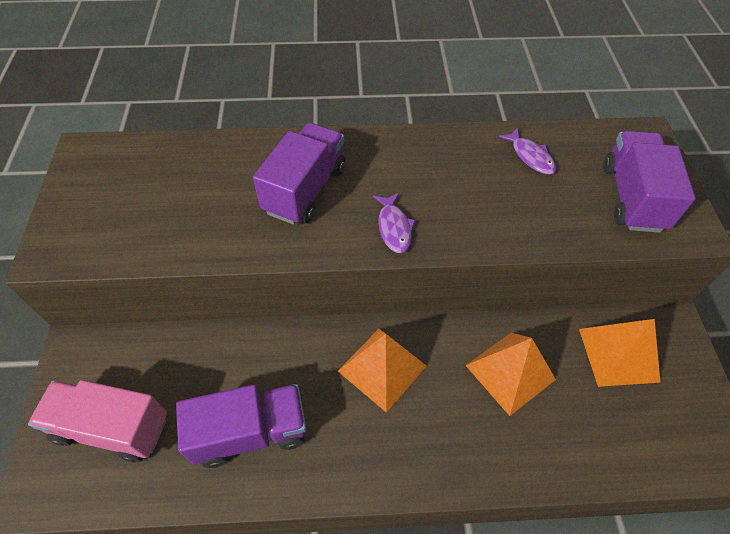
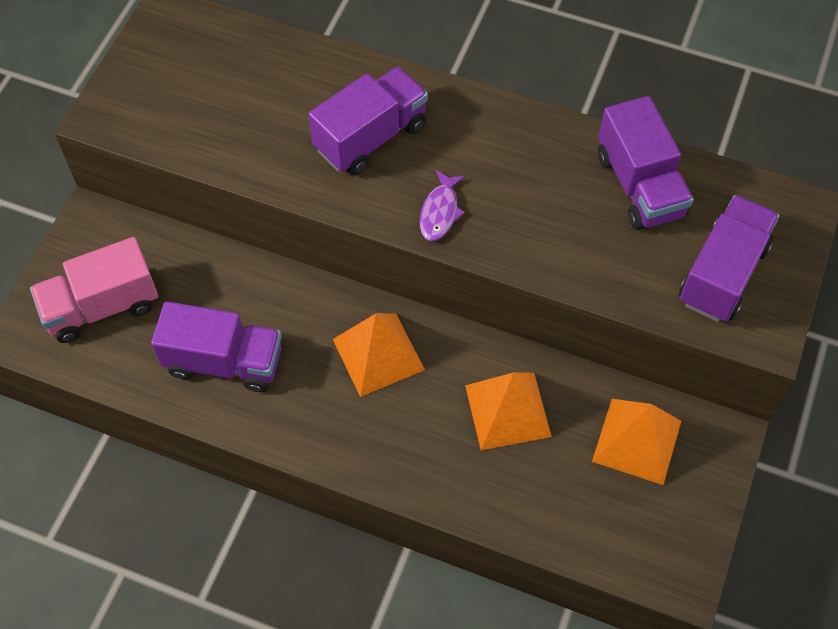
camera: 25 degrees right, 5 degrees up
pink truck [28,380,167,462] -> pink truck turned 60 degrees counterclockwise [30,237,158,343]
purple fish [498,127,556,175] -> purple truck [598,96,694,230]

